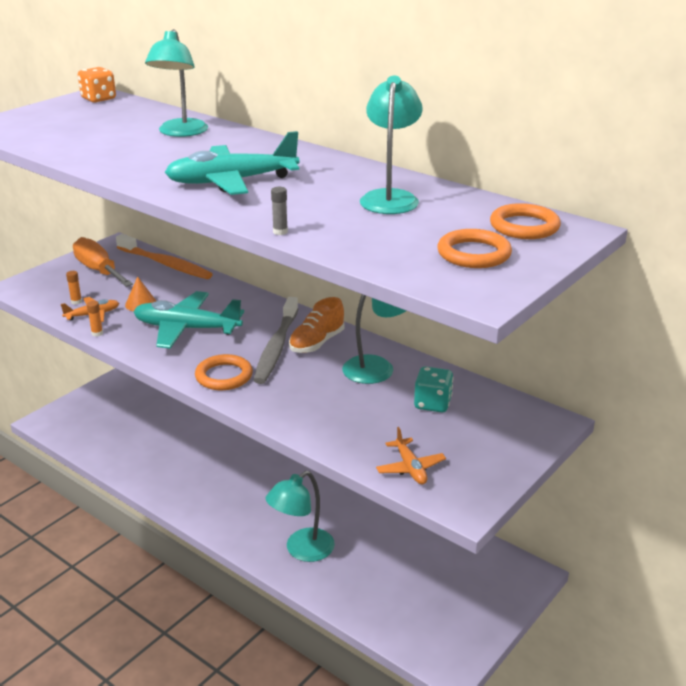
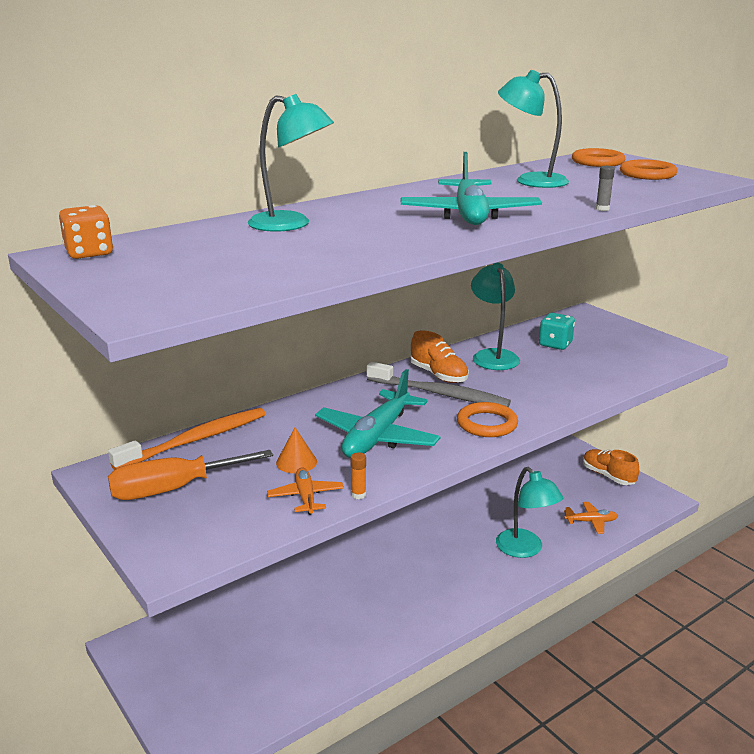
camera: 75 degrees left, 5 degrees down
orange glue stick [66,271,82,305] -> none
orange plane [376,427,446,485] -> orange plane moved to [564,502,618,534]
none -> orange shoe [583,449,639,485]

